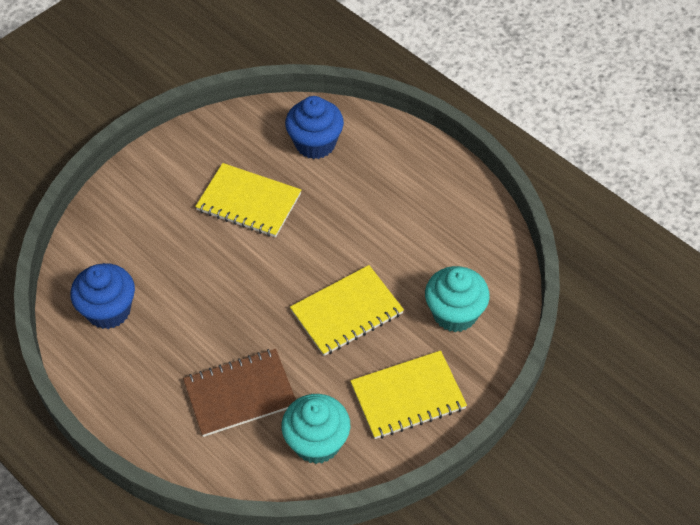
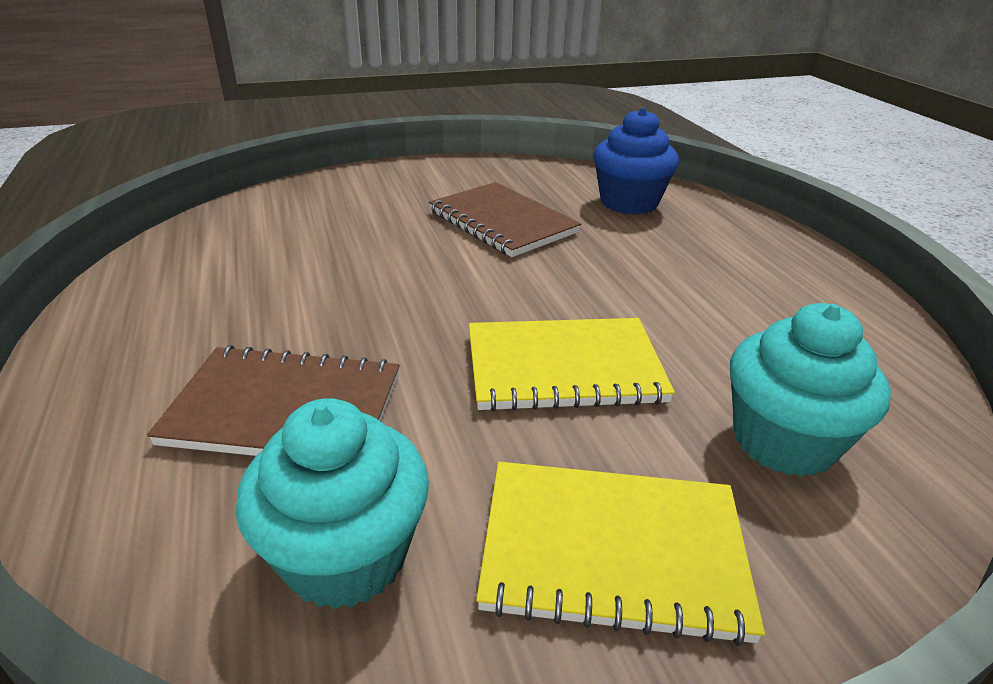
camera: 25 degrees right, 20 degrees down
blue cupcake [70,263,135,329] -> none
yellow notebook [195,163,301,237] -> brown notebook [429,182,581,257]

